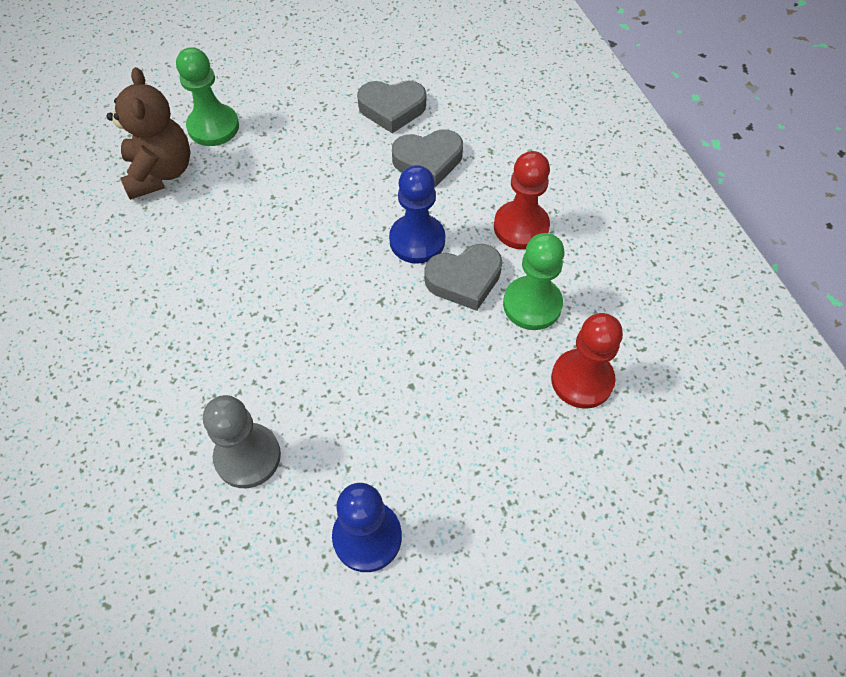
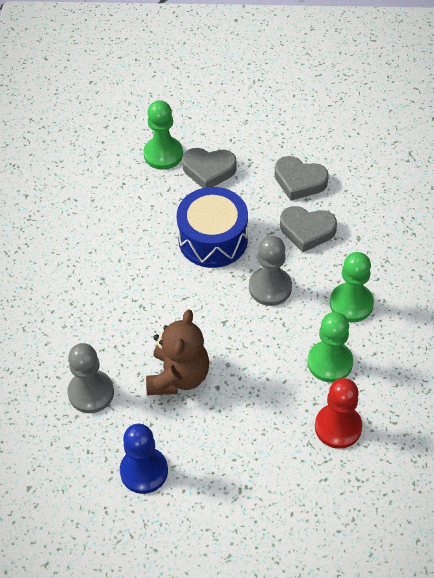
camera: 25 degrees right, 5 degrees down
brown teddy bear [106,67,190,200] -> brown teddy bear moved to [146,309,210,395]
blue pawn [389,165,445,264] -> grey pawn [249,236,292,306]
grey heart [425,244,502,311] -> grey heart moved to [182,148,237,188]
red pawn [494,151,550,250] -> green pawn [330,252,374,322]
none -> blue drum [177,187,248,268]

